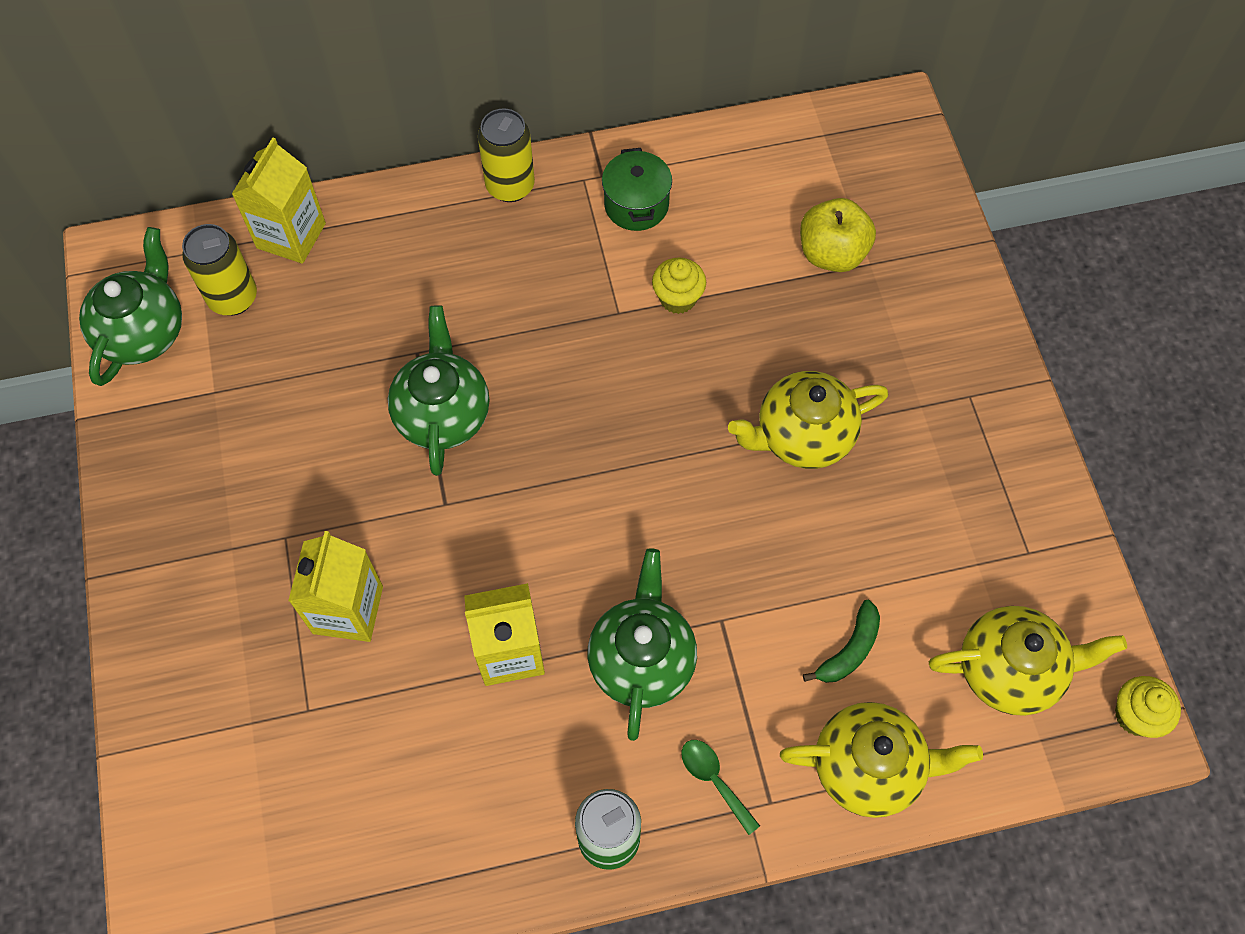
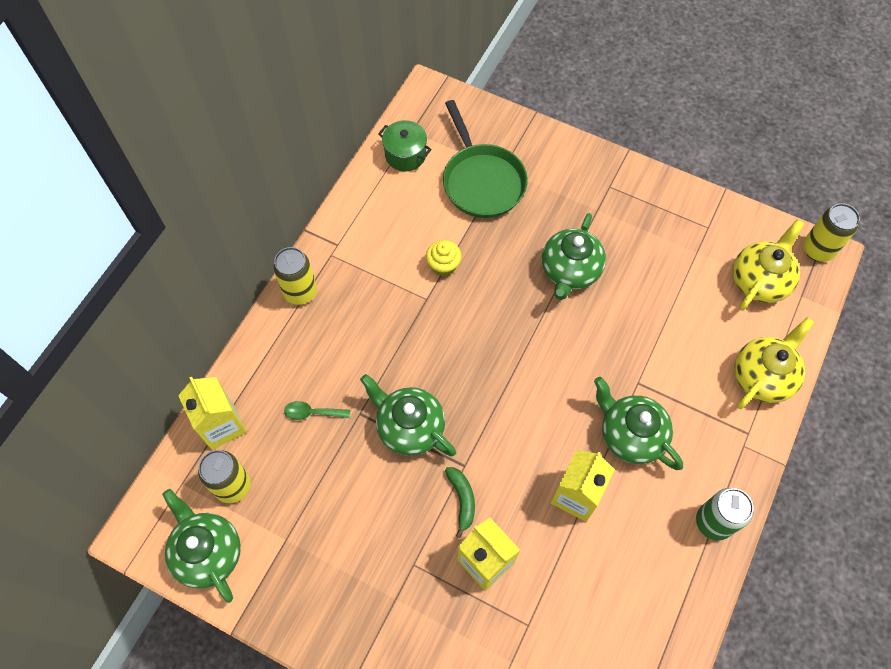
camera: 50 degrees left, 0 degrees up
green pot [602,148,672,231] -> green pot moved to [378,120,432,171]
green spoon [681,740,760,835] -> green spoon moved to [284,401,350,420]
yellow teapot [728,371,888,469] -> green teapot [542,213,606,300]
yellow apple [800,198,876,272] -> green pan [443,100,528,218]
green banana [803,600,880,683] -> green banana moved to [445,467,475,538]
yellow cupcake [1115,676,1181,738] -> yellow can [803,203,860,262]

